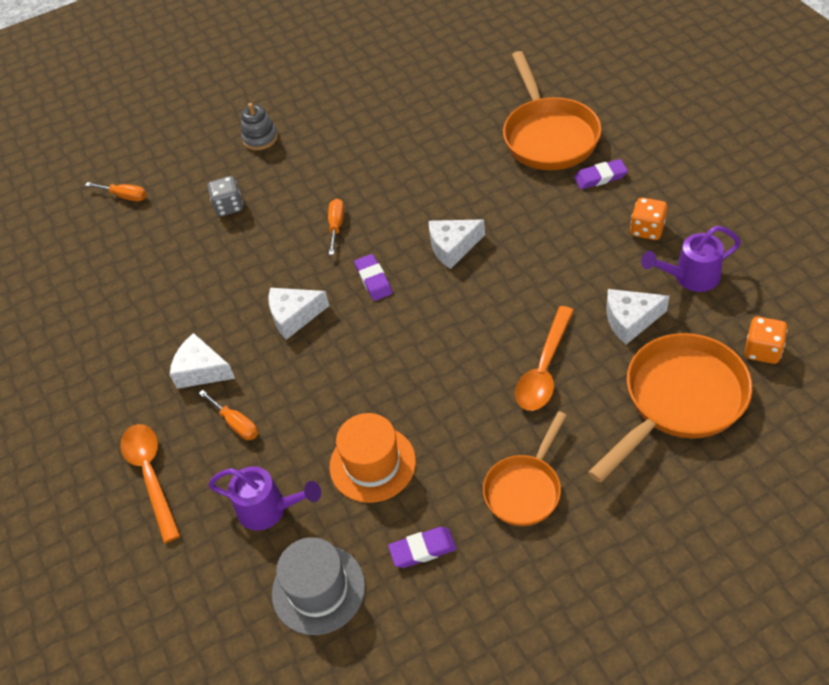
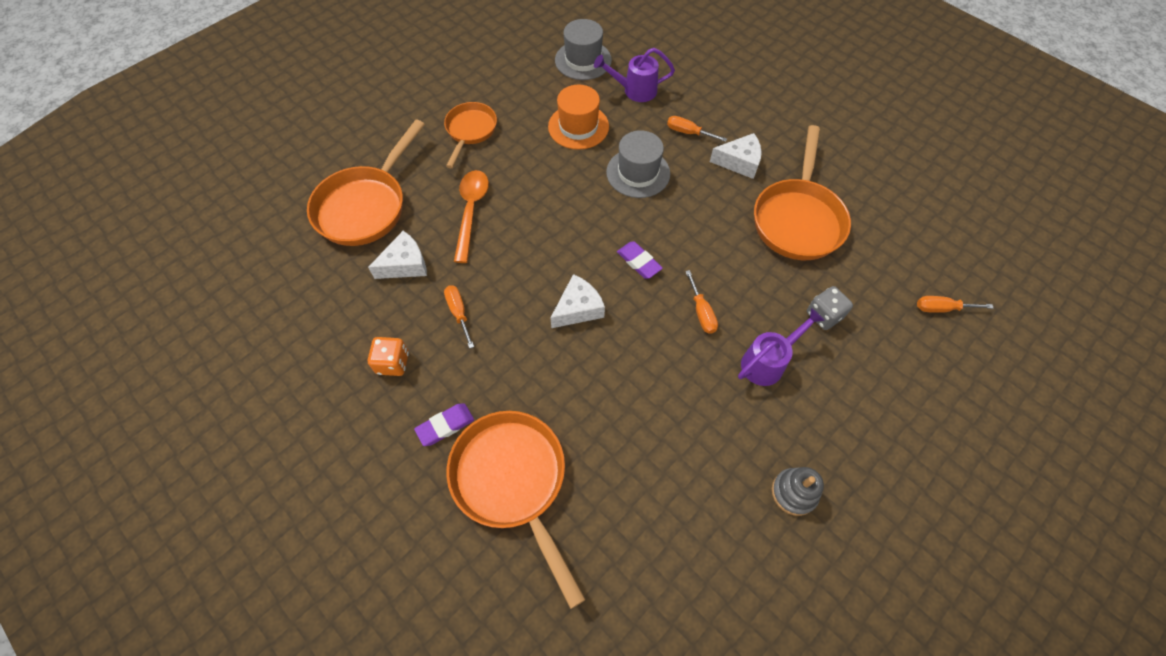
camera: 155 degrees right, 10 degrees up
orange spoon [120,424,181,543] -> none
grey stacking toy [241,103,278,150] -> grey stacking toy moved to [772,467,824,516]
white cheese [268,288,329,340] -> none
purple eraser [388,527,457,568] -> none
purple watering can [641,226,741,292] -> purple watering can moved to [738,308,825,386]
orange dice [745,317,788,364] -> none
none -> orange screwdriver [444,285,474,349]
none -> grey hat [606,130,670,198]
none -> orange pan [754,125,851,260]

